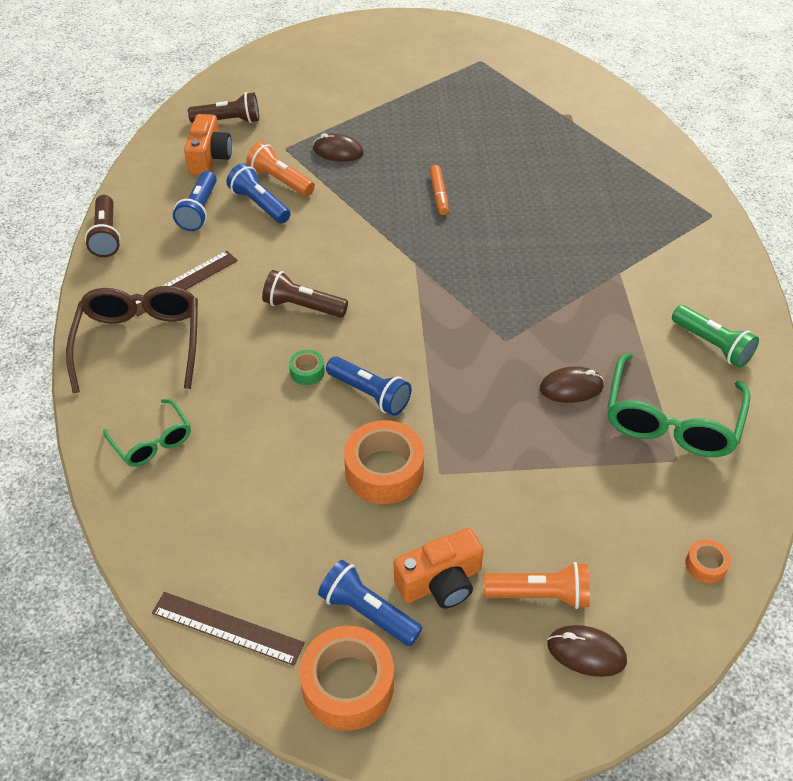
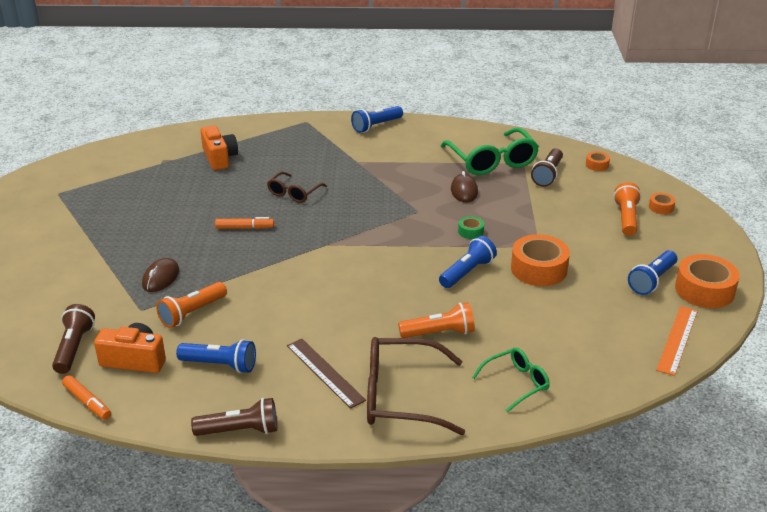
camera: 85 degrees left, 15 degrees down
brown ruler [152,592,305,666] -> orange ruler [656,306,698,376]
blue flashlight [226,163,291,223] -> blue flashlight moved to [351,106,403,133]
brown flashlight [262,270,348,318] -> brown flashlight moved to [531,148,563,187]
green tape [289,350,325,385] -> green tape moved to [458,216,484,239]
orange camera [394,528,484,608] -> orange camera moved to [201,125,238,170]
brown mouse [548,625,627,677] -> orange tape [649,193,675,214]
green glasses [607,353,750,457] -> green glasses turned 45 degrees clockwise [441,128,539,175]
green flashlight [672,305,759,368] -> none
none -> orange marker [62,375,111,420]
none -> brown glasses [267,172,327,203]
none -> orange flashlight [398,302,475,338]

